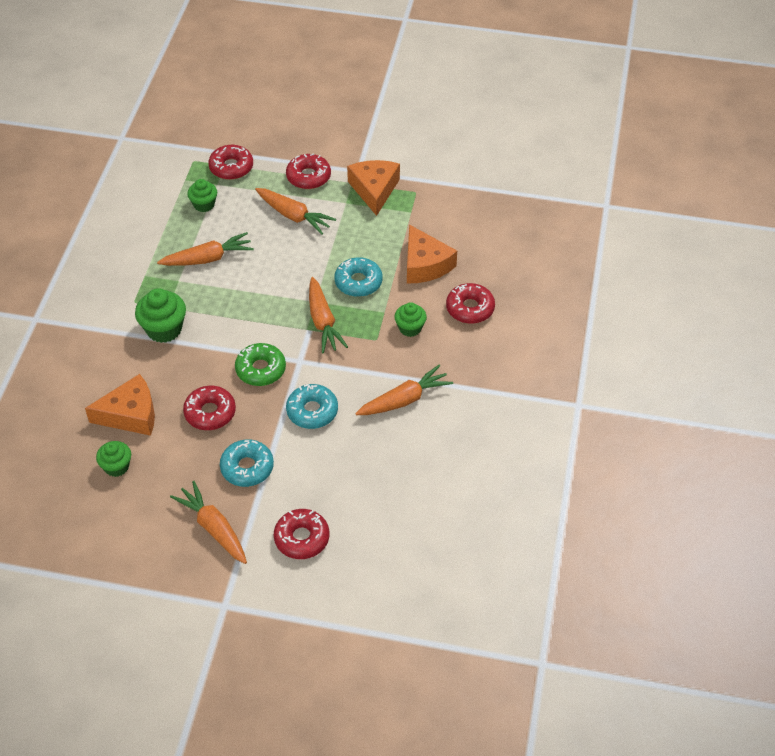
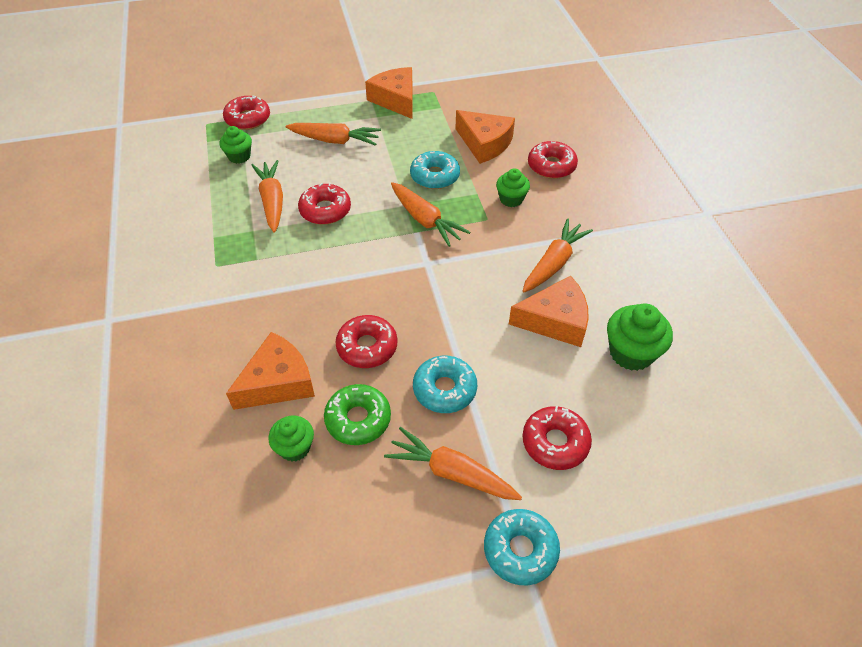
camera: 25 degrees left, 0 degrees up
green cupcake [135,288,186,343] -> green cupcake moved to [607,303,673,371]
orange carrot [157,232,254,266] -> orange carrot turned 60 degrees counterclockwise [251,160,283,232]
green donut [235,343,286,386] -> green donut moved to [324,384,391,445]
red donut [286,153,331,189] -> red donut moved to [298,182,351,225]
turquoise donut [286,384,338,429] -> turquoise donut moved to [484,509,560,585]
none -> orange cheese [509,276,589,347]

